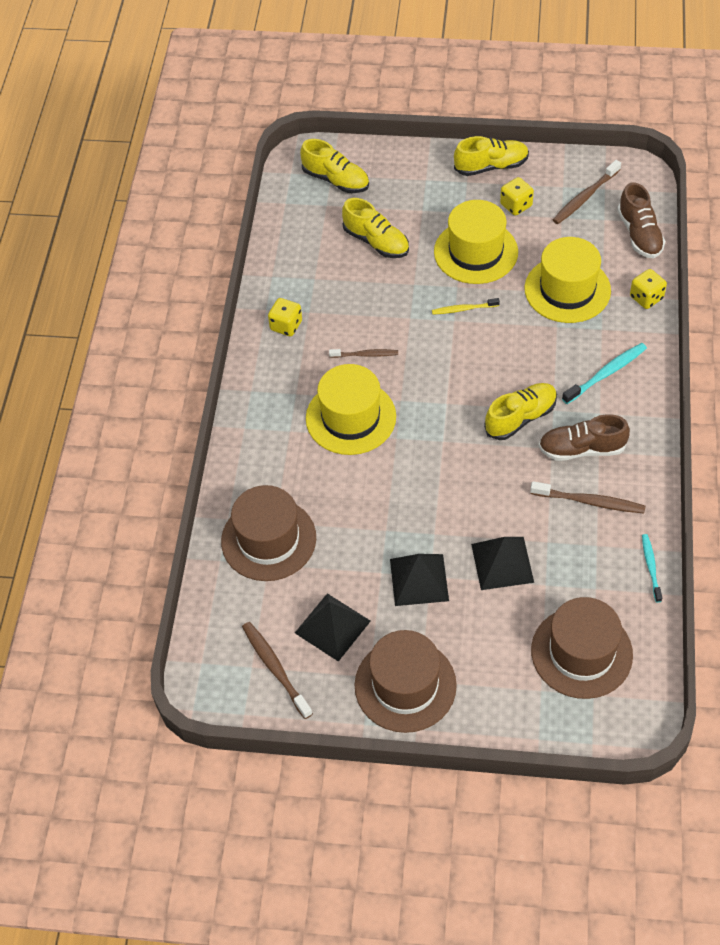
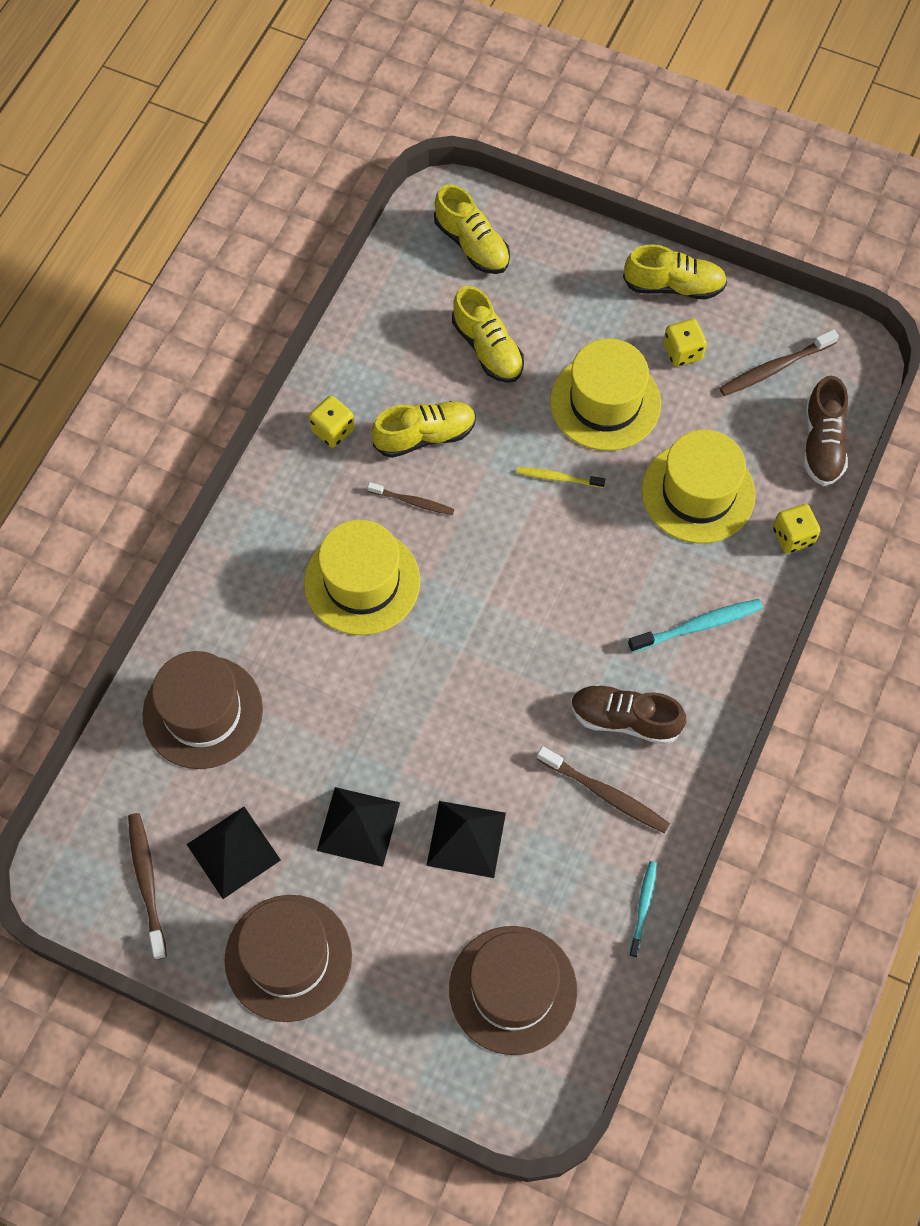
camera: 15 degrees right, 10 degrees up
yellow shoe [484,383,557,440] -> yellow shoe moved to [372,401,476,458]

